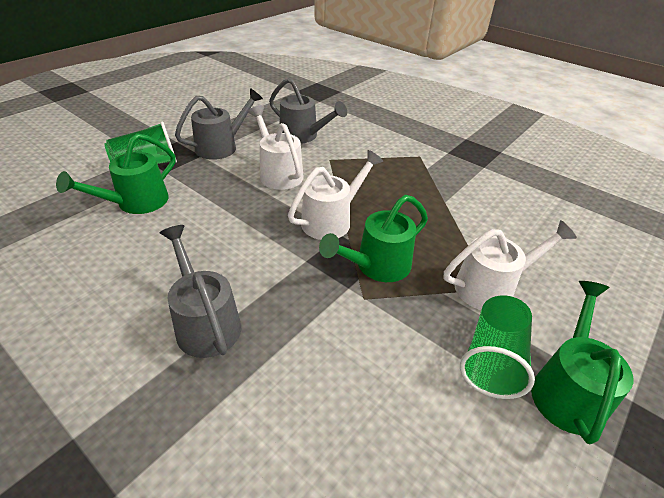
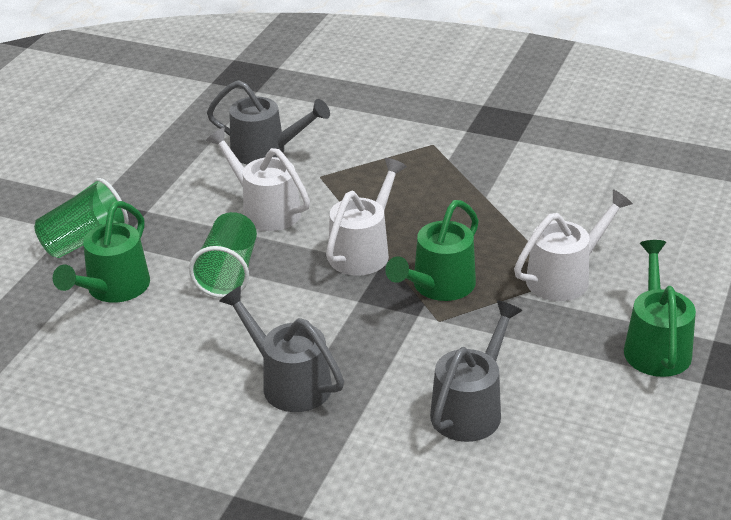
camera: 15 degrees left, 5 degrees down
grey watering can [175,88,263,160] -> grey watering can moved to [430,300,522,442]
green cup [460,296,535,399] -> green cup moved to [189,212,257,298]

